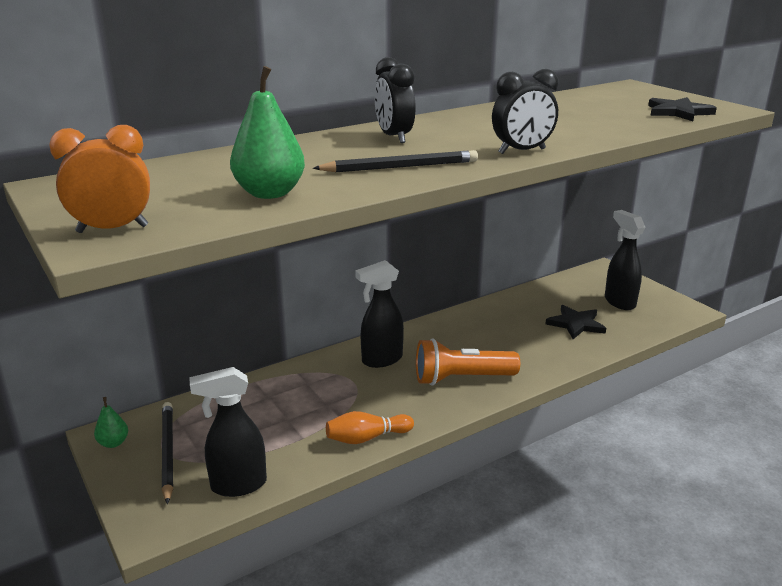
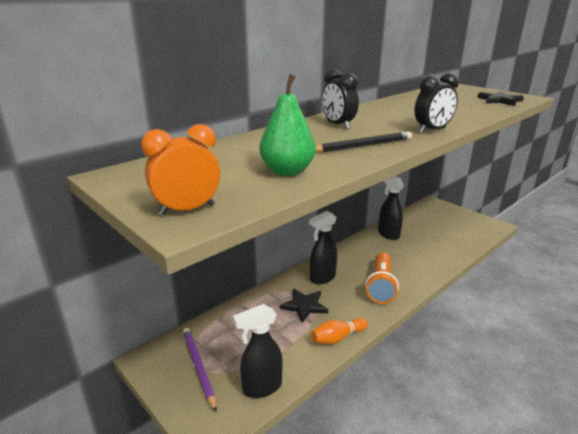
camera: 10 degrees left, 0 degrees up
green pear [94,397,128,448] -> none
black pencil [162,402,173,504] -> purple pencil [183,328,217,412]
orange flashlight [416,339,520,386] -> orange flashlight turned 60 degrees counterclockwise [365,253,399,304]
black star [545,305,606,339] -> black star moved to [280,289,328,322]
black spray bottle [605,210,645,310] -> black spray bottle moved to [378,176,404,240]

